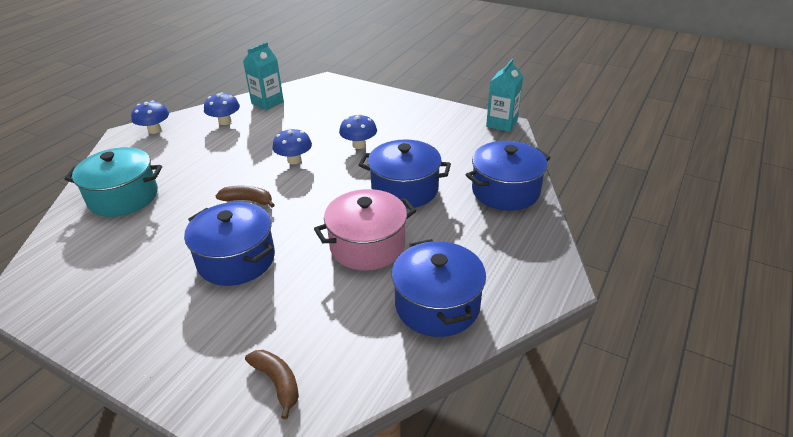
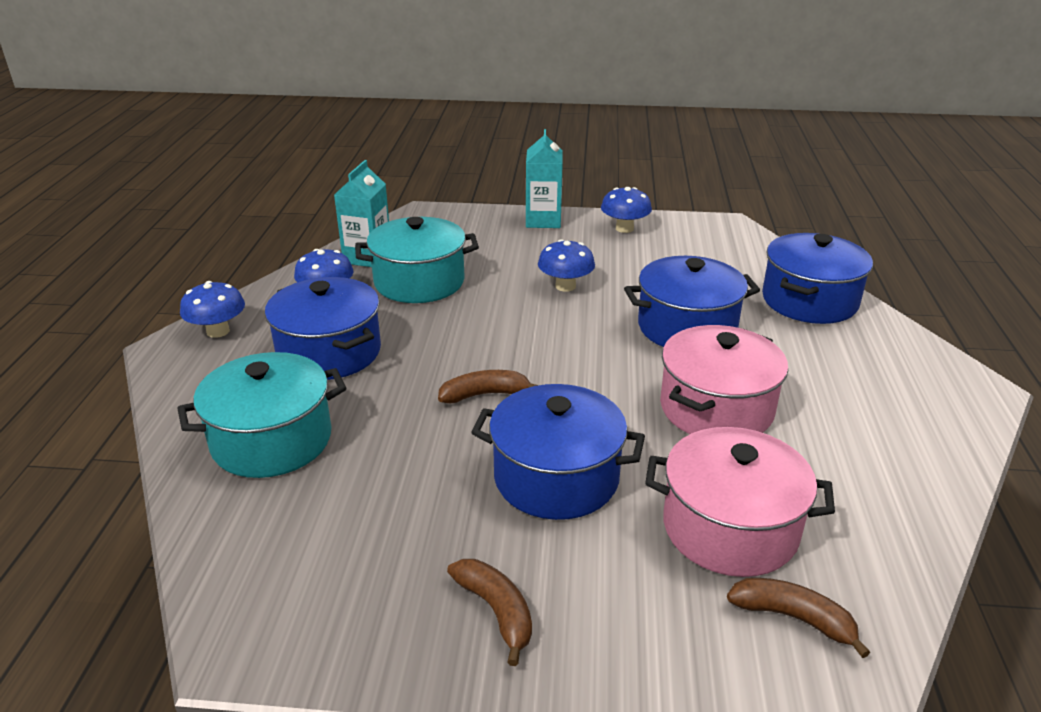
camera: 25 degrees left, 5 degrees down
blue mushroom [272,128,312,164] -> blue mushroom moved to [601,187,652,233]
blue pot [392,239,486,337] -> blue pot moved to [265,277,381,380]
turquoise carton [486,59,523,132] -> turquoise carton moved to [526,129,563,228]
none -> turquoise pot [355,217,479,303]
none -> brown banana [447,559,532,666]
none -> pink pot [645,427,835,577]

